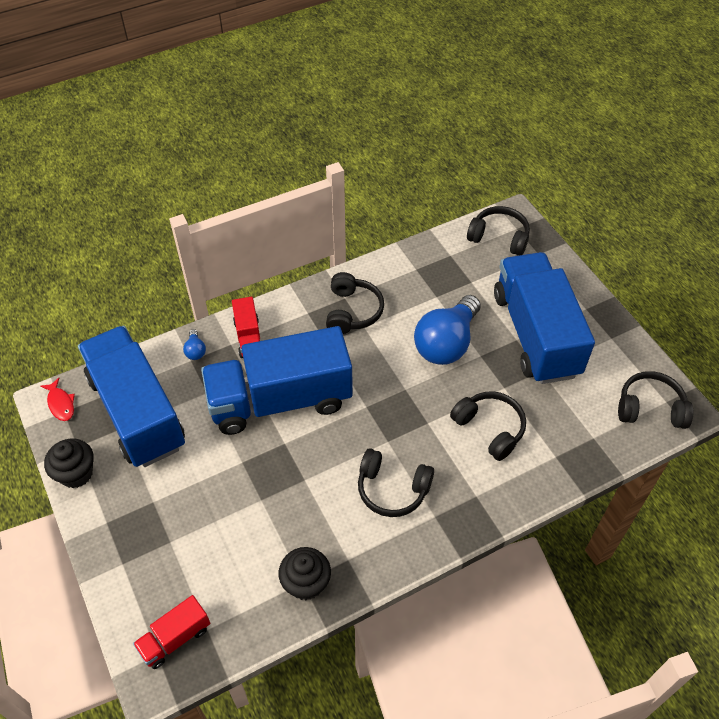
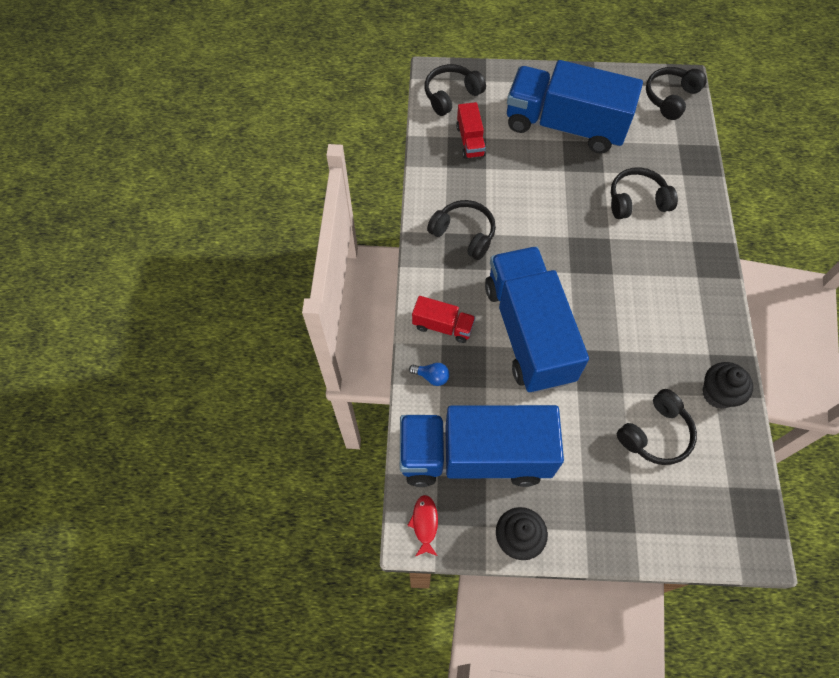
camera: 60 degrees left, 10 degrees up
red fish [40,378,75,421] -> red fish turned 90 degrees counterclockwise [407,495,438,556]
red truck [133,595,210,669] -> red truck moved to [456,102,486,159]
blue truck [201,326,353,435] -> blue truck turned 150 degrees clockwise [485,246,589,393]
black headphones [358,448,434,517] -> black headphones moved to [617,389,697,465]
blue light bulb [414,295,481,365] -> none

